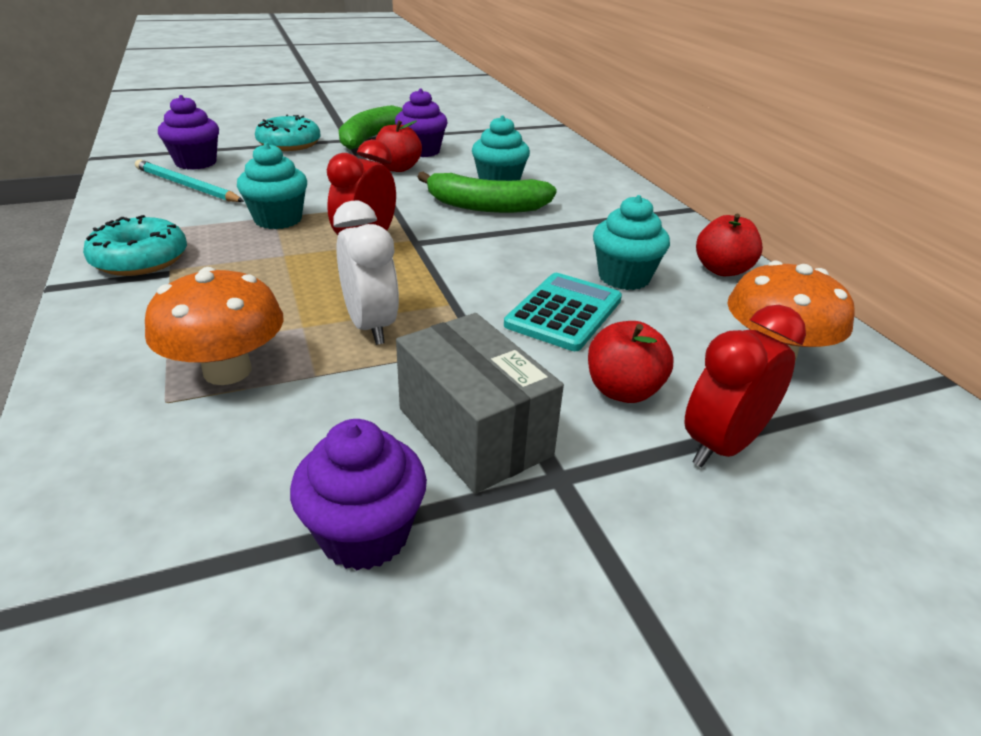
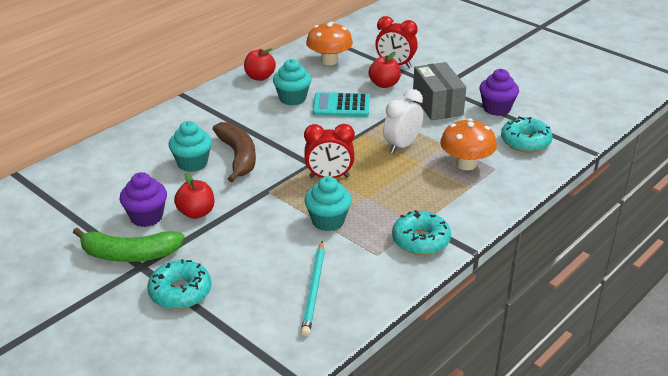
camera: 115 degrees left, 0 degrees up
purple cupcake [158,95,219,170] -> none
grey box [396,313,564,494] -> grey box turned 45 degrees counterclockwise [413,62,466,120]
green banana [417,172,557,213] -> brown banana [213,122,256,182]
none -> turquoise donut [501,116,553,152]

